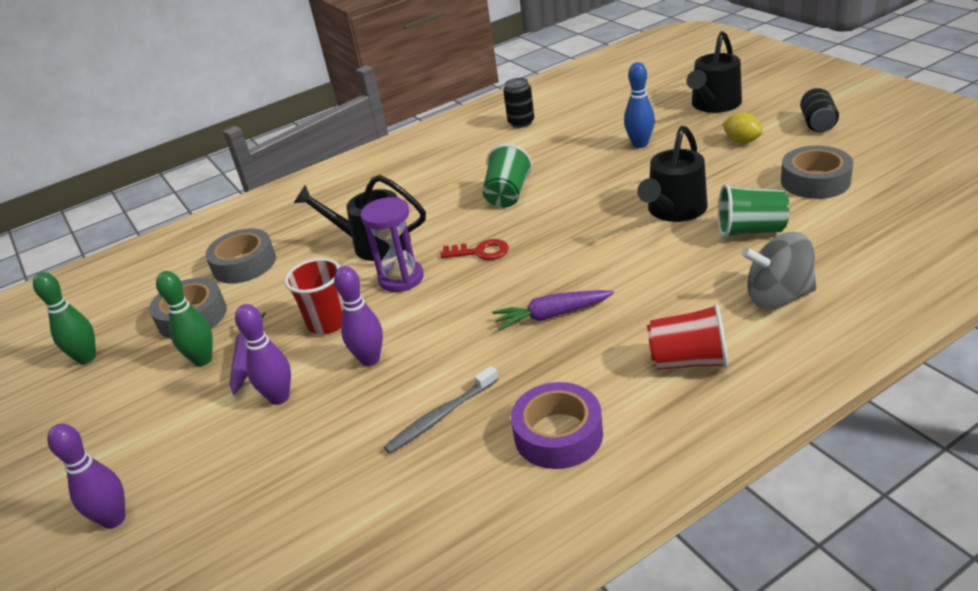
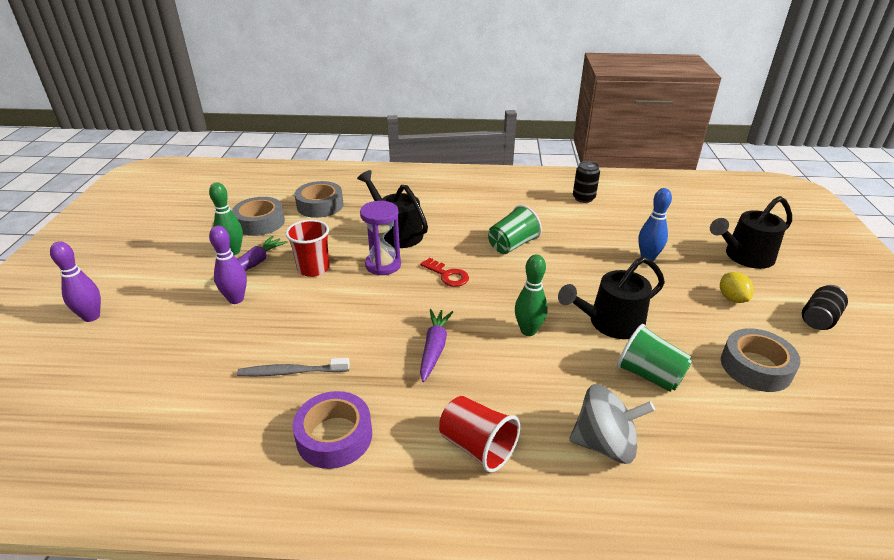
camera: 30 degrees right, 0 degrees up
green bowling pin [33,272,96,364] -> green bowling pin moved to [515,255,548,336]
purple bowling pin [334,266,383,366] -> none
purple carrot [492,290,614,331] -> purple carrot turned 75 degrees clockwise [420,309,453,382]
grey spinning top [742,232,816,309] -> grey spinning top turned 150 degrees clockwise [569,384,655,464]

